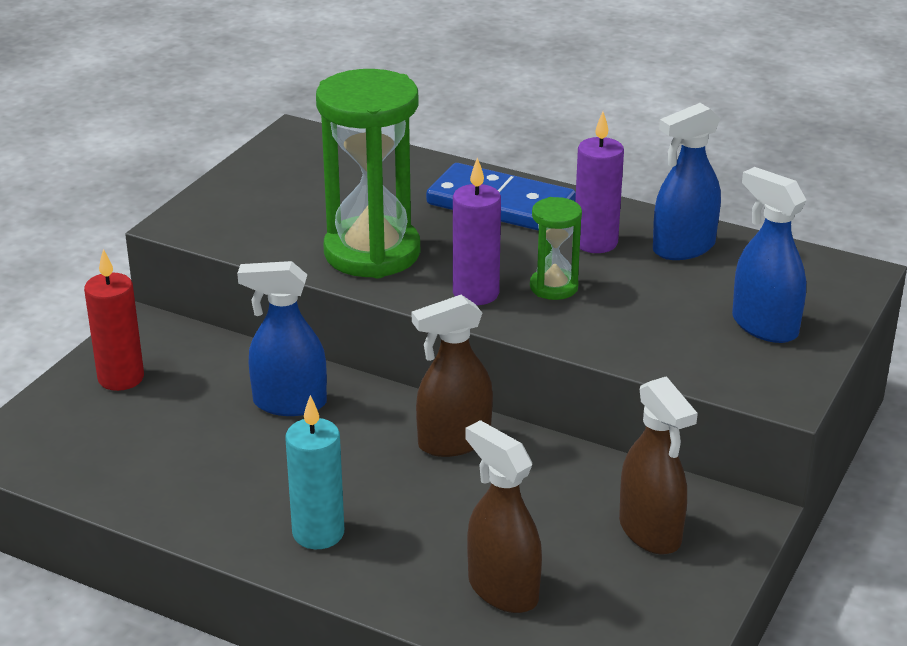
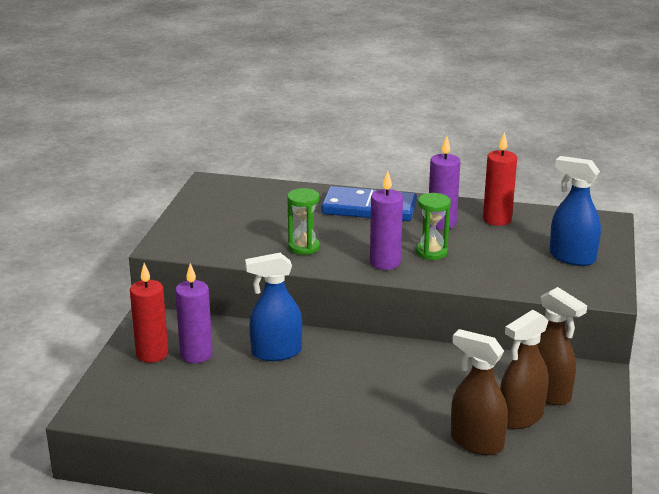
camera: 15 degrees left, 5 degrees down
turquoise candle [285,395,344,549] -> none
green hourglass [316,69,420,278] -> green hourglass [287,188,320,255], size x0.49
brown spray bottle [412,295,493,457] -> brown spray bottle moved to [500,310,549,429]
blue spray bottle [653,103,721,260] -> red candle [483,132,517,226]
none -> purple candle [175,263,213,363]

